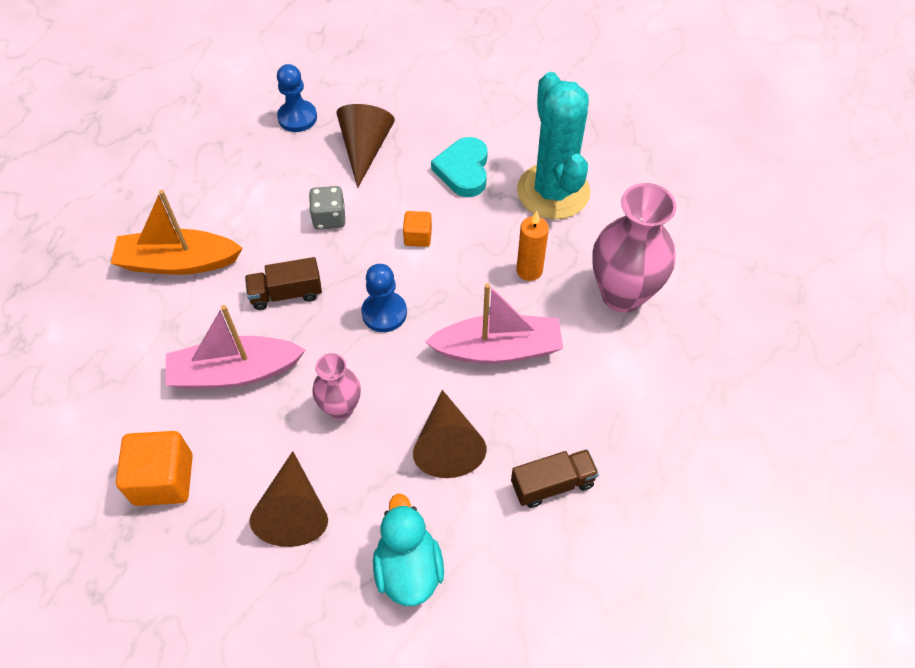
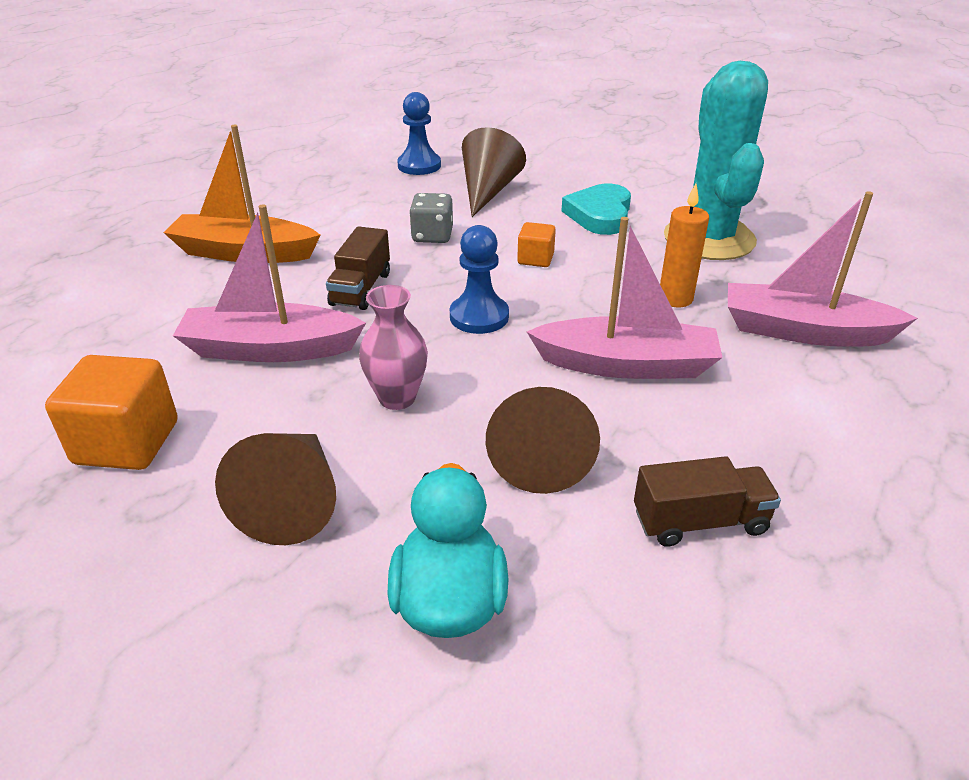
camera: 10 degrees right, 20 degrees down
brown truck [245,257,322,310] -> brown truck turned 75 degrees counterclockwise [326,226,390,310]
pink vase [592,183,677,313] -> pink boat [728,191,918,347]

